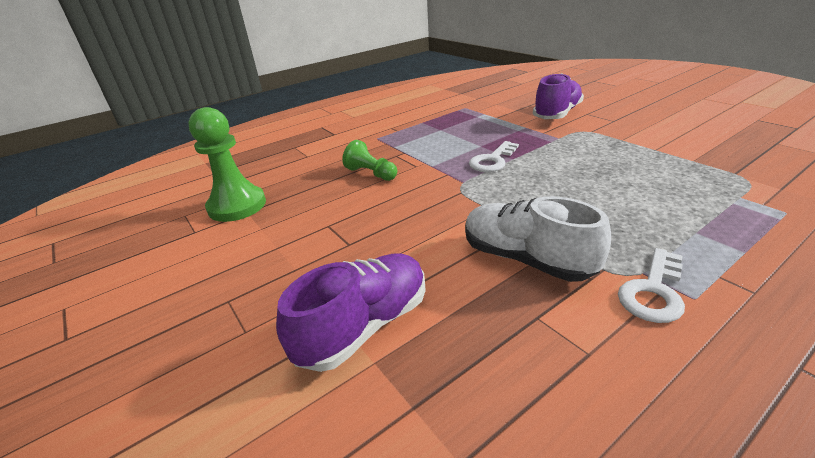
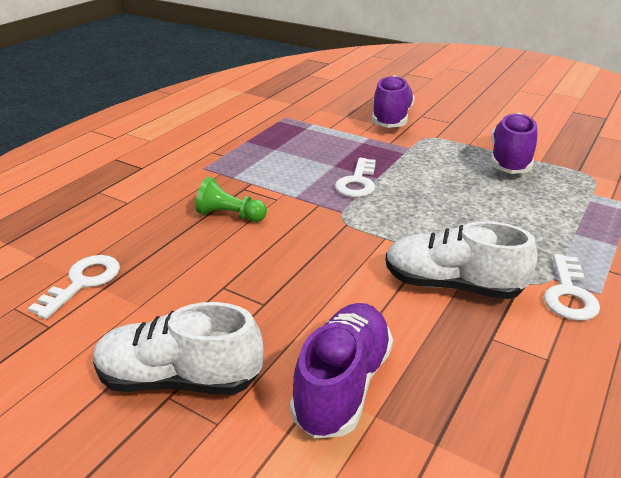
camera: 25 degrees left, 0 degrees up
green pawn [189,107,266,222] -> white key [28,255,120,319]
none -> white shoe [93,302,263,395]
none -> purple shoe [491,113,537,174]

